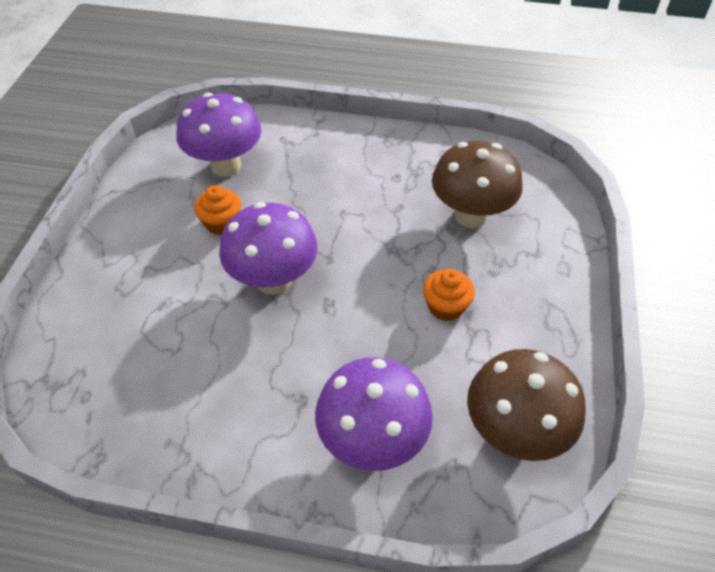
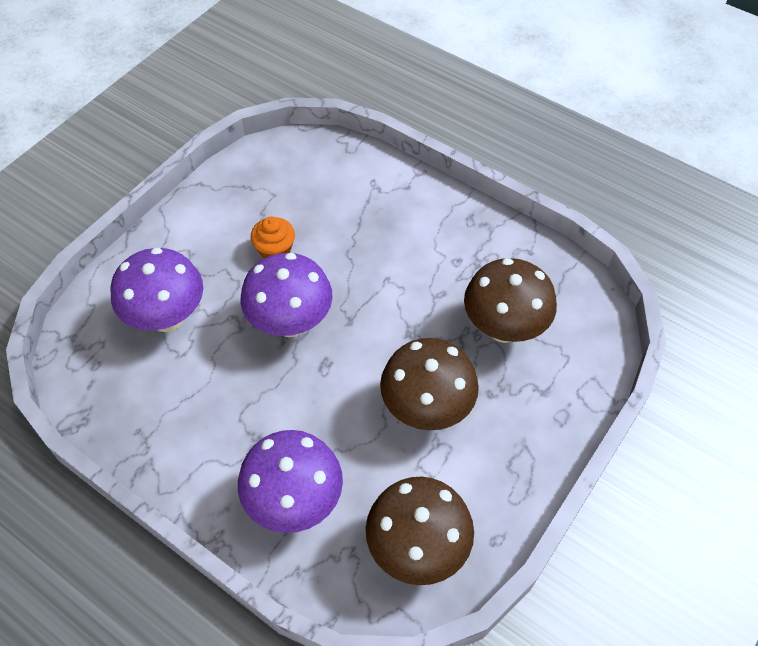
camera: 25 degrees right, 5 degrees up
purple mushroom [176,92,262,177] -> purple mushroom moved to [110,247,203,332]
orange cupcake [423,269,475,321] -> brown mushroom [380,338,479,430]

